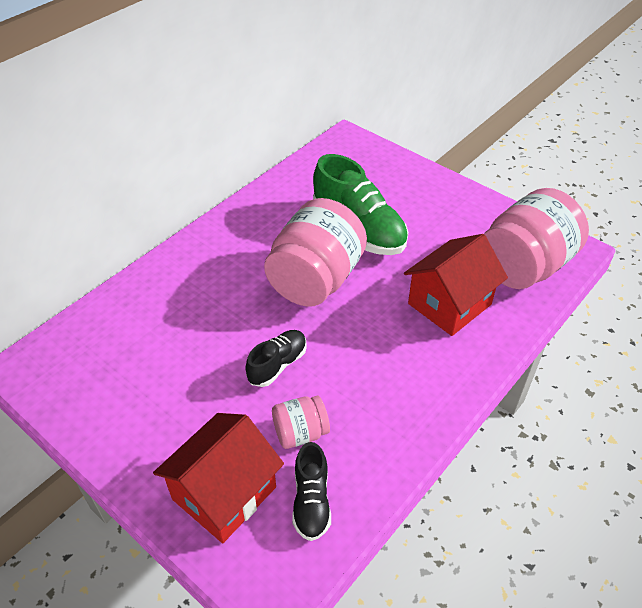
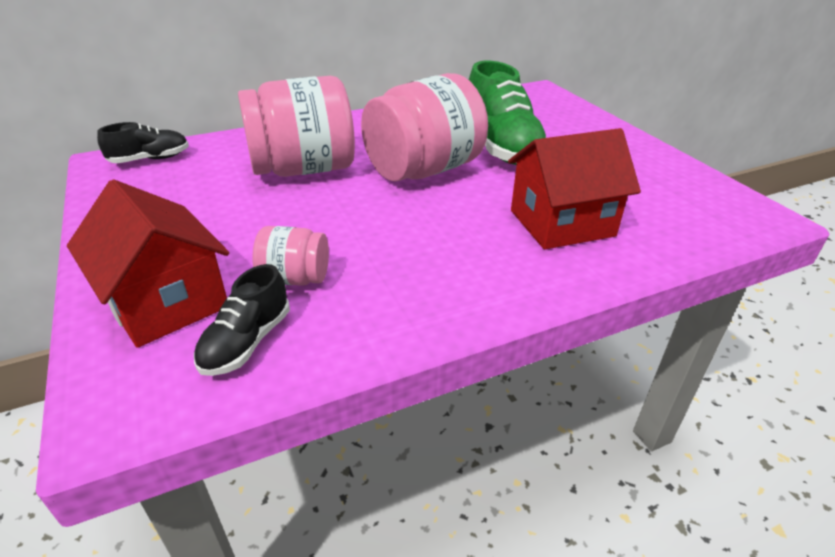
camera: 25 degrees right, 10 degrees down
red house [153,413,284,543] -> red house turned 75 degrees clockwise [67,179,229,348]
black shoe [246,330,307,387] -> black shoe moved to [97,122,189,163]
pink jar [484,188,589,289] -> pink jar moved to [238,76,355,177]

